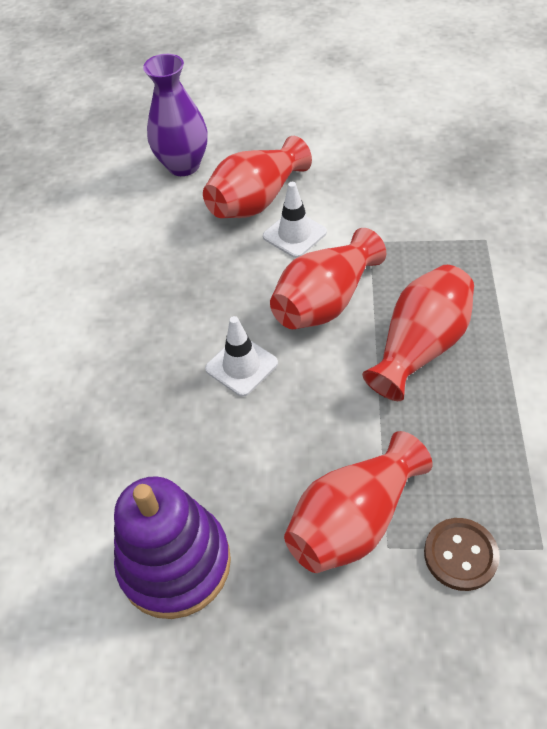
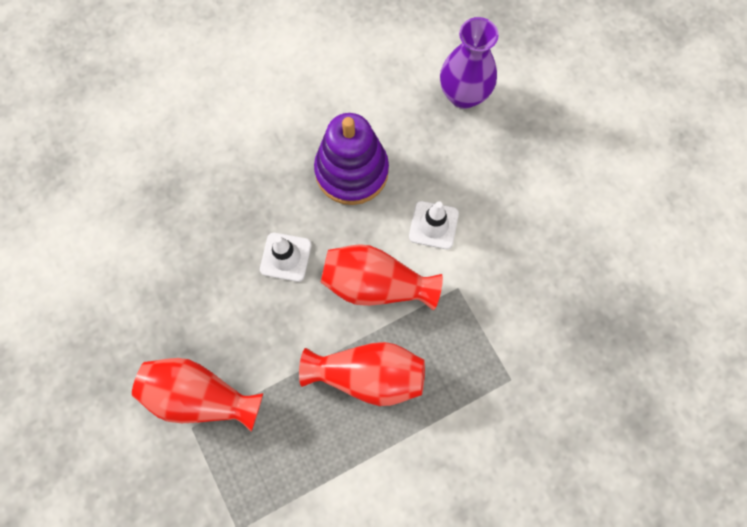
camera: 55 degrees right, 20 degrees up
purple stacking toy [114,476,231,619] -> purple stacking toy moved to [314,113,389,205]
red vase [203,136,312,218] -> none
brown button [424,518,500,591] -> none

